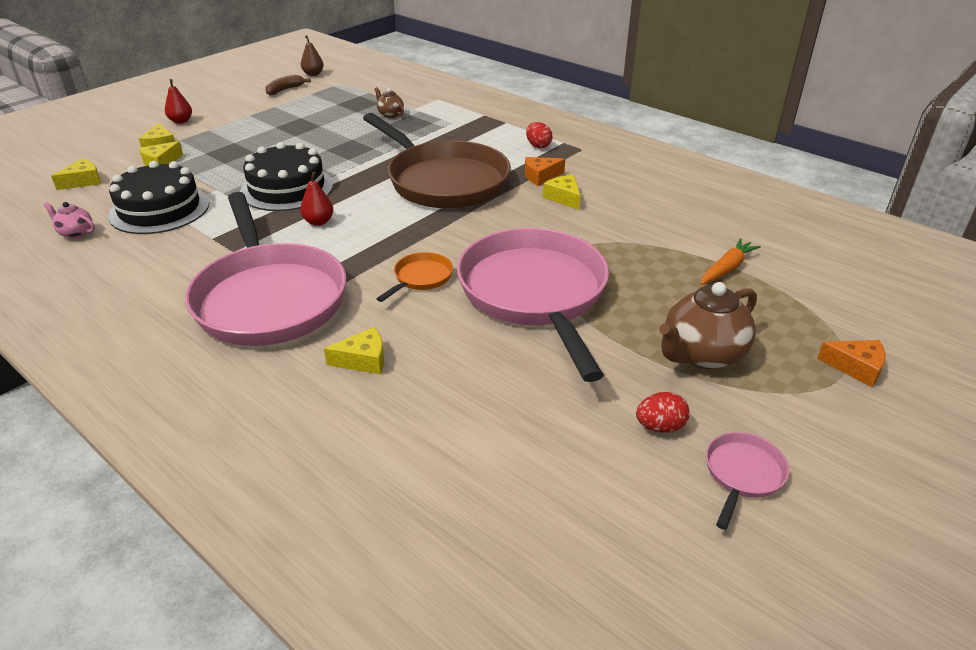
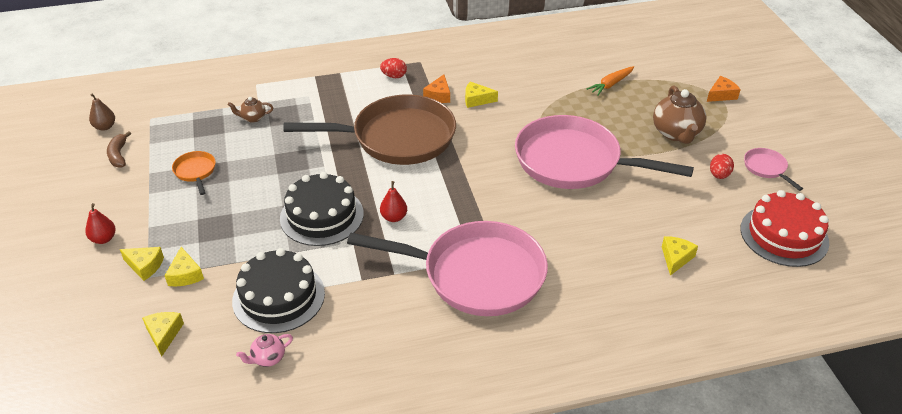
camera: 55 degrees left, 5 degrees up
yellow cheese [324,327,384,374] -> yellow cheese moved to [662,236,698,276]
orange pan [377,252,453,302] -> orange pan moved to [172,151,216,195]
orange carrot [701,238,761,285] -> orange carrot turned 120 degrees counterclockwise [587,66,634,96]
none -> red cake [740,190,829,267]

